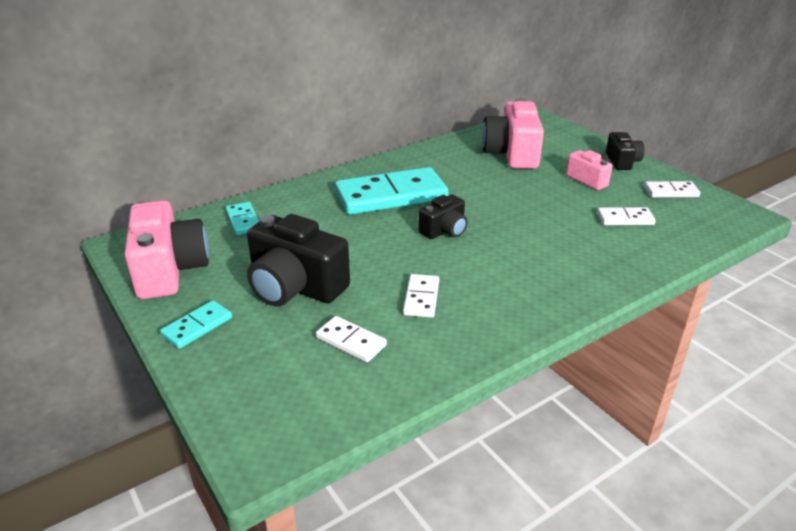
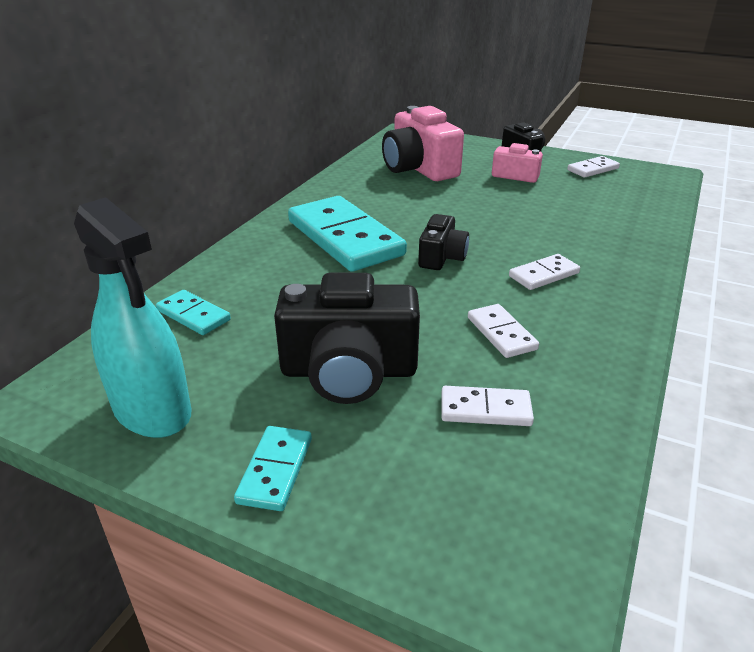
camera: 30 degrees left, 0 degrees up
pink camera [124,200,209,299] -> turquoise spray bottle [74,197,191,438]
turquoise domino [335,167,448,215] -> turquoise domino turned 75 degrees counterclockwise [288,196,407,272]
white domino [597,207,656,225] -> white domino moved to [509,254,580,290]

